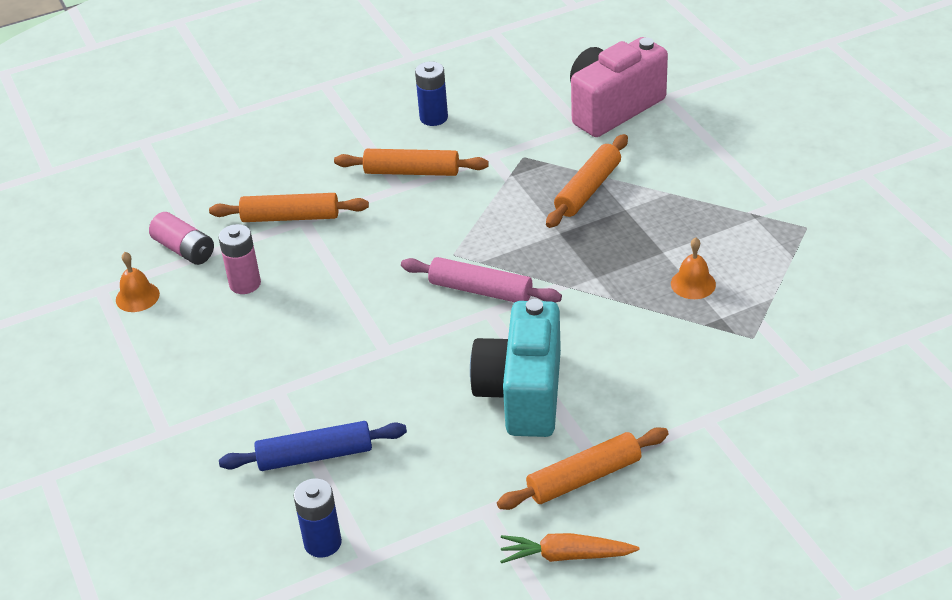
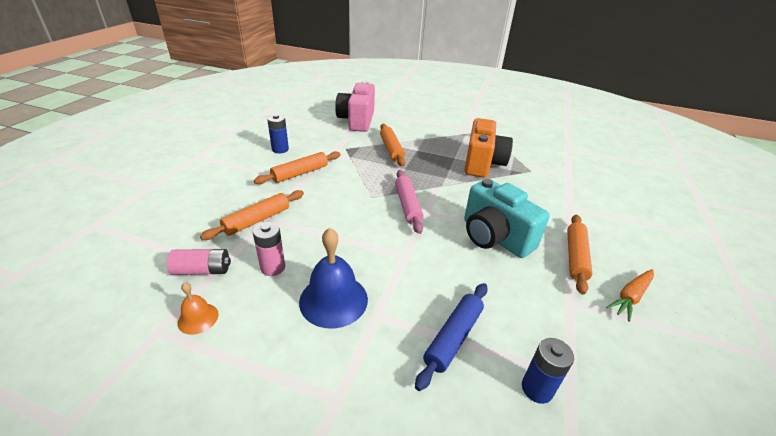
camera: 50 degrees left, 5 degrees down
pink rolling pin [401,257,562,303] -> pink rolling pin turned 75 degrees counterclockwise [395,170,423,234]
orange bell [671,237,716,299] -> orange camera [464,118,513,178]
none -> blue bell [299,228,368,329]

